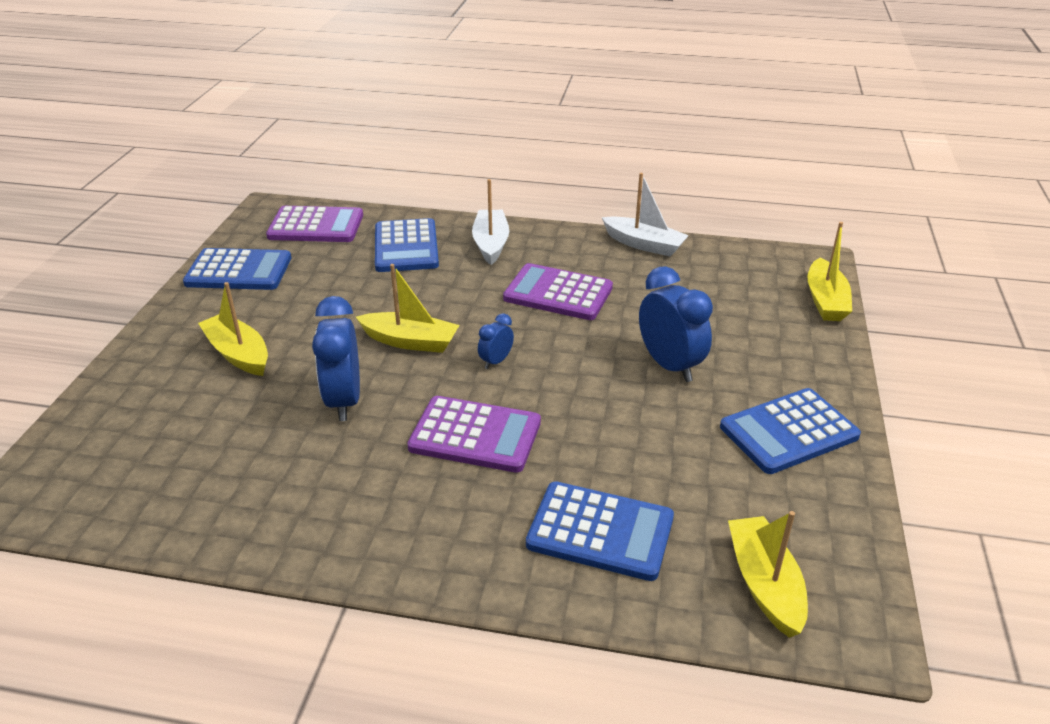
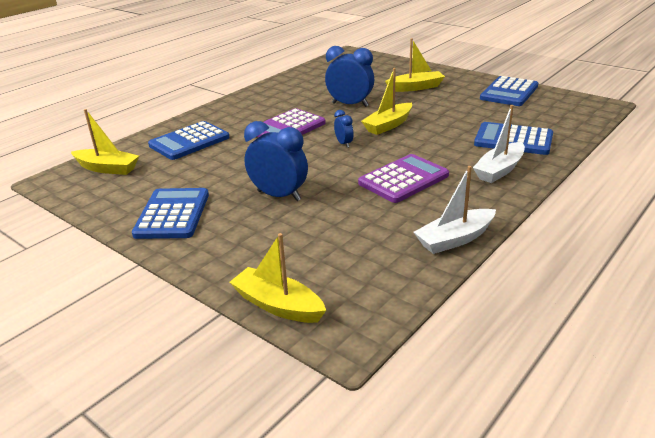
camera: 120 degrees right, 5 degrees down
purple calculator [266,206,363,242] -> none
white boat [472,179,509,265] -> white boat turned 105 degrees clockwise [473,105,525,183]
blue clock [639,266,713,382] -> blue clock turned 150 degrees counterclockwise [244,121,308,201]

